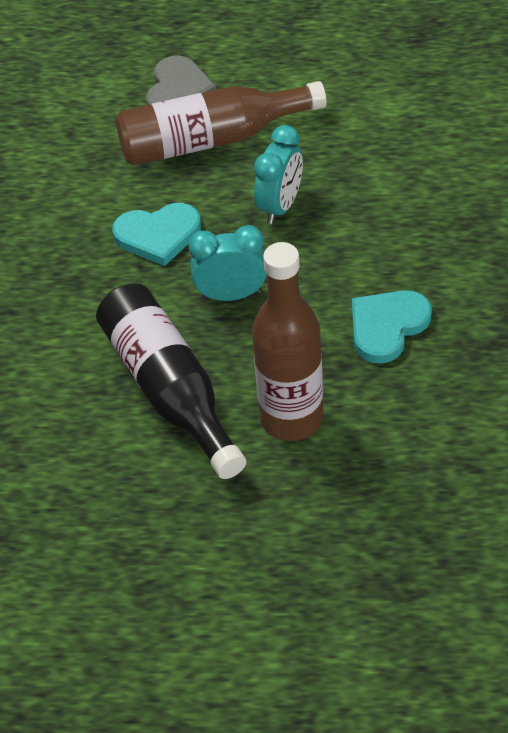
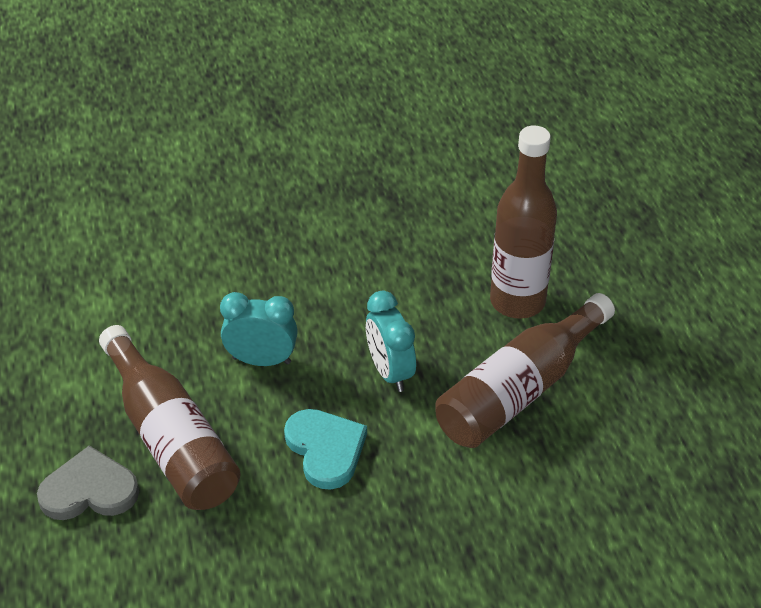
camera: 110 degrees left, 5 degrees down
black bottle [96,284,246,479] -> brown bottle [435,293,615,448]
turquoise heart [352,290,432,363] -> none

